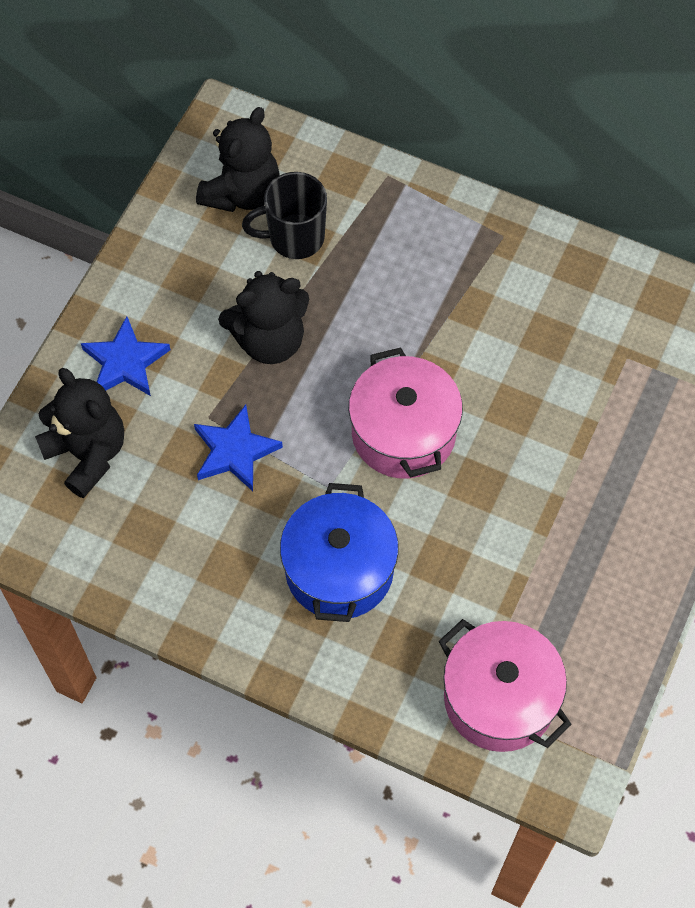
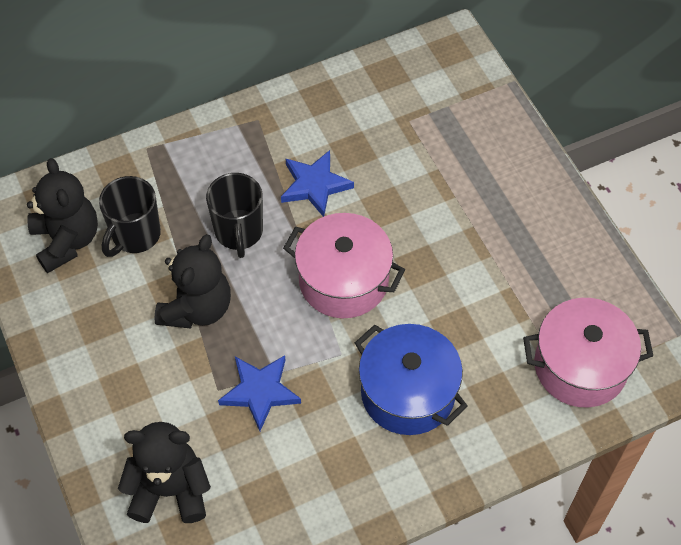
camera: 50 degrees left, 5 degrees down
blue star [81,316,170,396] -> blue star moved to [281,150,354,217]
none -> black mug [206,173,263,258]

